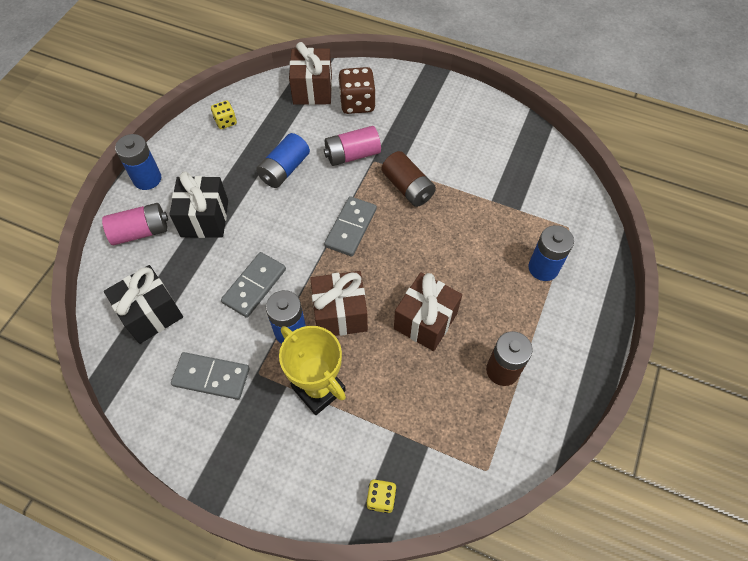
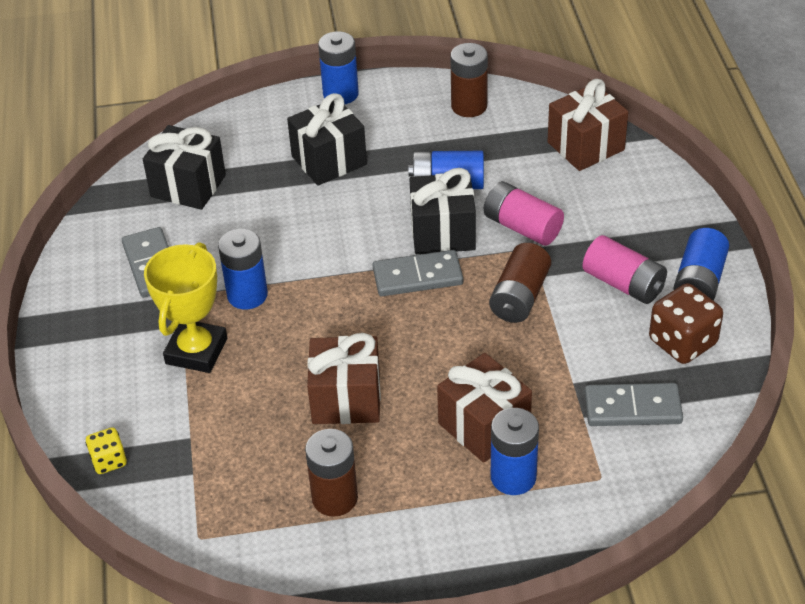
camera: 60 degrees right, 15 degrees down
pink battery [102,203,168,245] -> pink battery moved to [583,235,667,304]
yellow dice [211,101,237,129] -> brown battery [450,43,488,117]
grey domino [221,252,286,318] -> grey domino moved to [585,383,683,426]
brown gift [310,271,368,336] -> brown gift moved to [437,353,532,463]
brown dice [338,67,376,114] -> brown dice moved to [649,283,723,364]
none -> black gift [409,168,476,254]
none -> blue battery [673,228,729,301]

